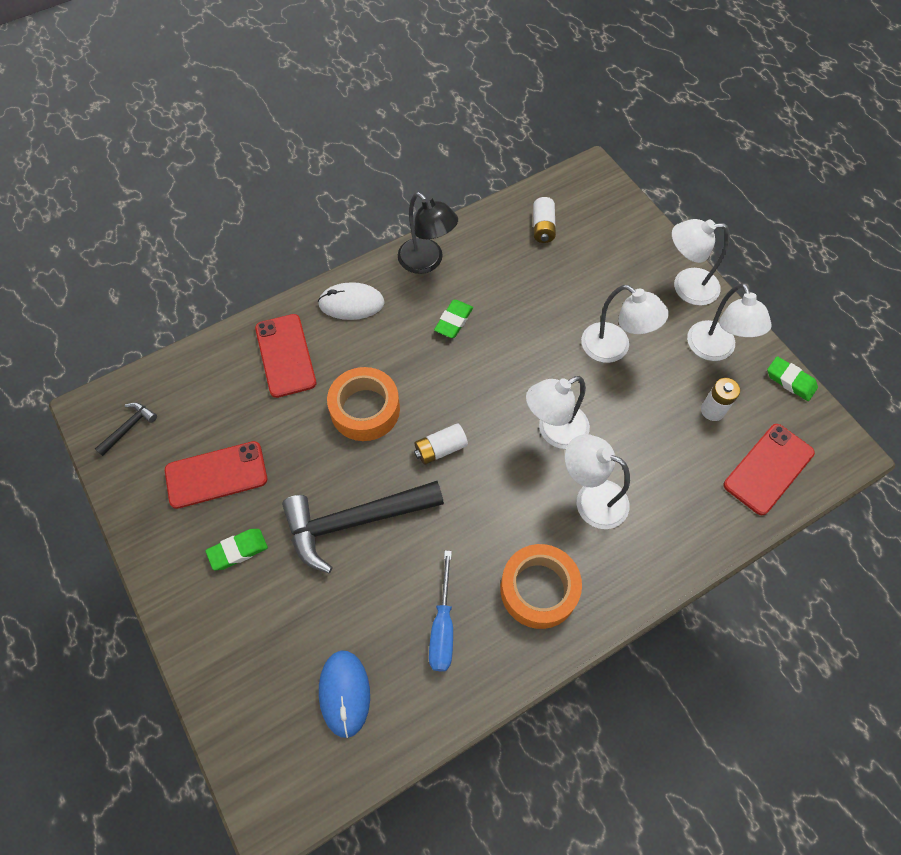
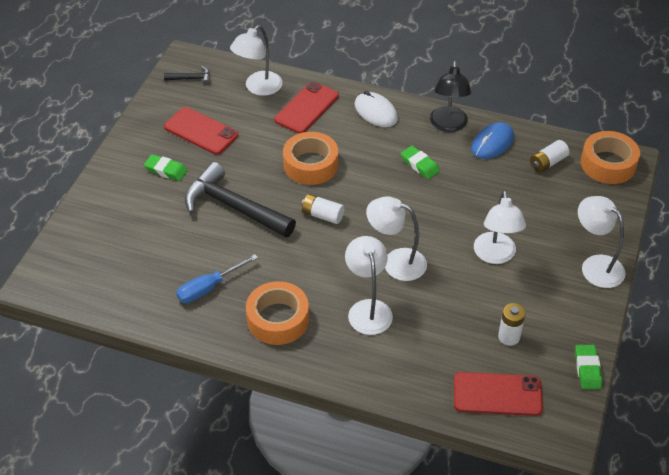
camera: 50 degrees right, 15 degrees down
blue mouse [319,651,370,738] -> blue mouse moved to [471,122,514,159]
green eraser [434,300,473,338] -> green eraser turned 60 degrees clockwise [401,146,440,179]
white lamp [687,283,772,361] -> white lamp moved to [230,25,282,96]
none -> orange tape [581,131,640,184]

